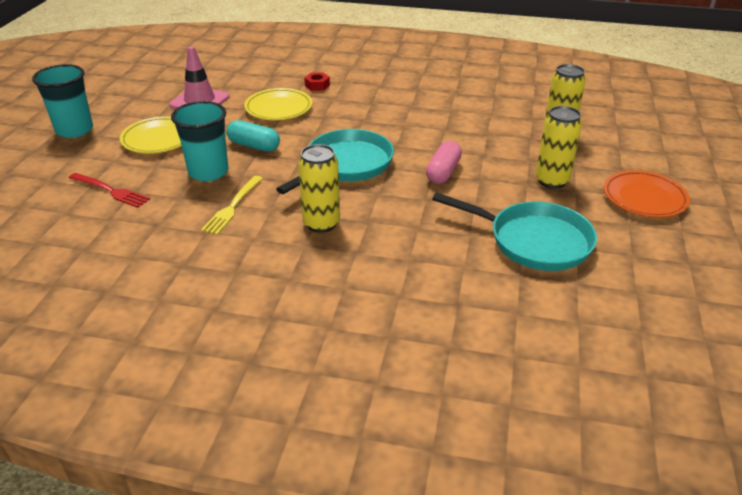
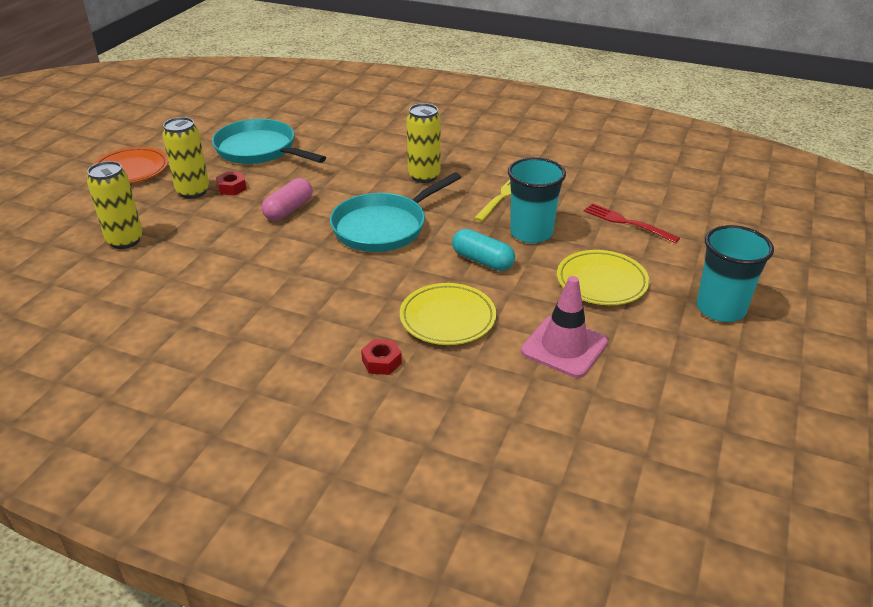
camera: 170 degrees left, 0 degrees up
none -> red nut [216,171,246,195]

